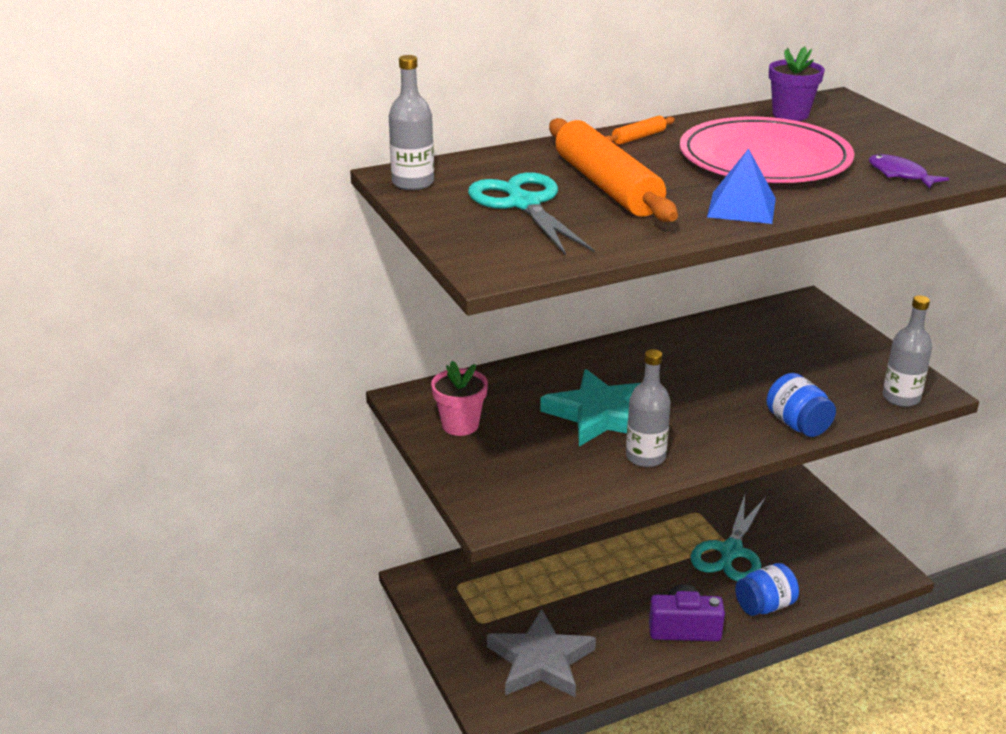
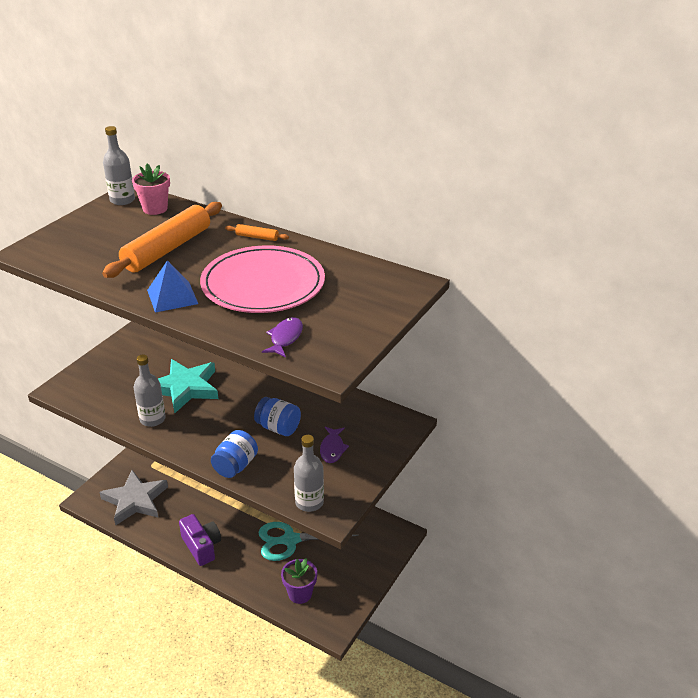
camera: 55 degrees right, 5 degrees up
pink flower pot [431,361,488,436] -> pink flower pot moved to [132,164,170,215]
turquoise scissors [468,172,595,255] -> none
blue jar [735,563,799,616] -> blue jar moved to [254,397,301,436]
purple flower pot [769,46,825,121] -> purple flower pot moved to [281,558,317,604]
none -> purple fish [320,427,349,463]

